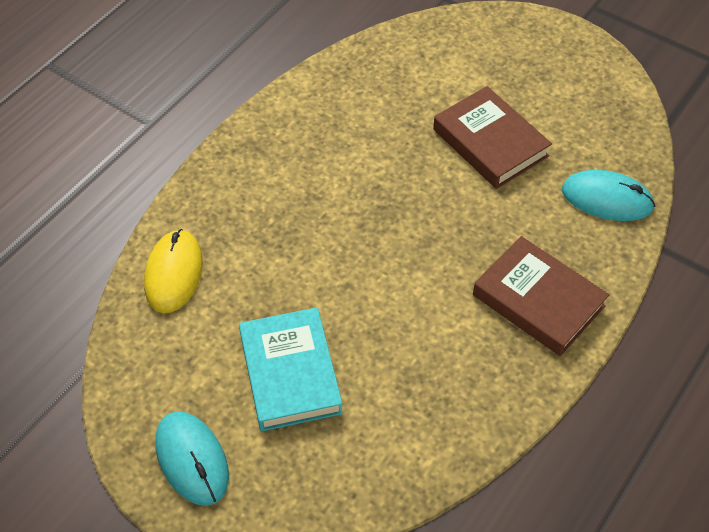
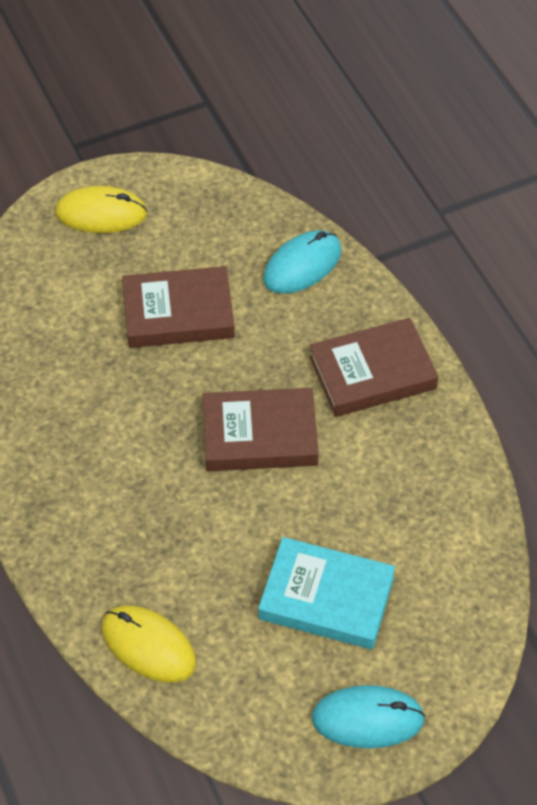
camera: 60 degrees left, 0 degrees up
none -> yellow mouse [55,186,148,233]
none -> brown book [203,388,319,471]

